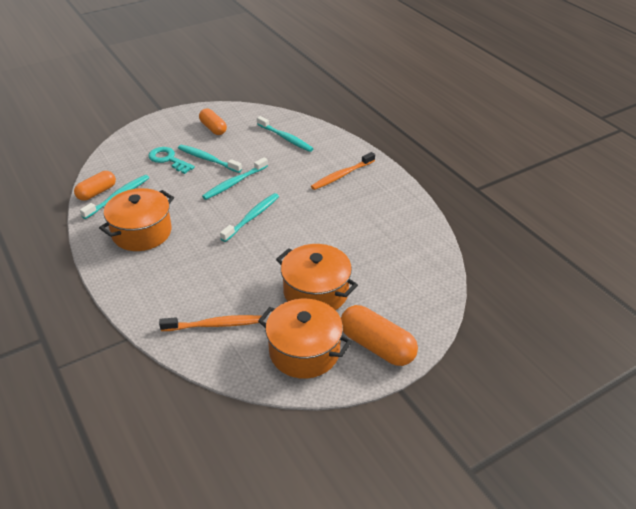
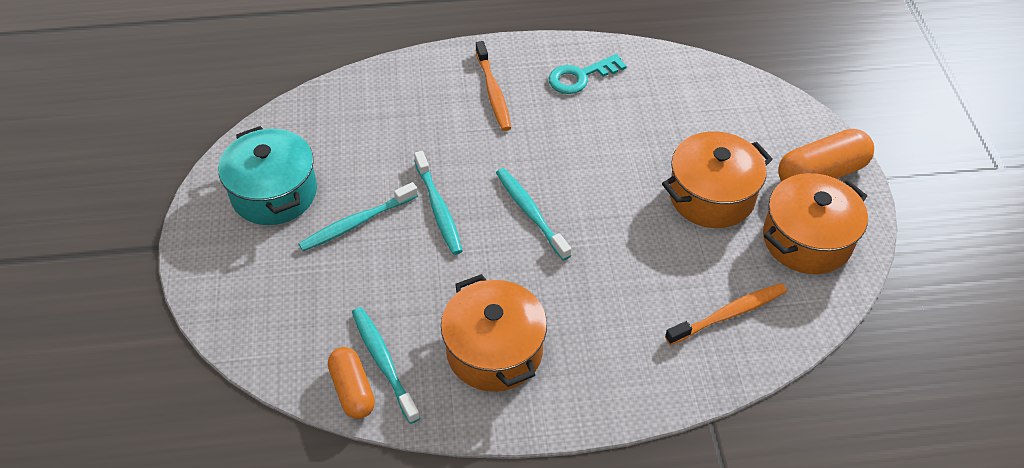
camera: 65 degrees left, 10 degrees up
turquoise key [148,147,195,174] -> turquoise key moved to [548,54,627,94]
orange toothbrush [159,315,261,331] -> orange toothbrush turned 45 degrees clockwise [665,283,787,345]
orange capsule [199,108,227,135] -> turquoise pot [218,126,317,225]
turquoise toothbrush [257,116,314,152] -> none

